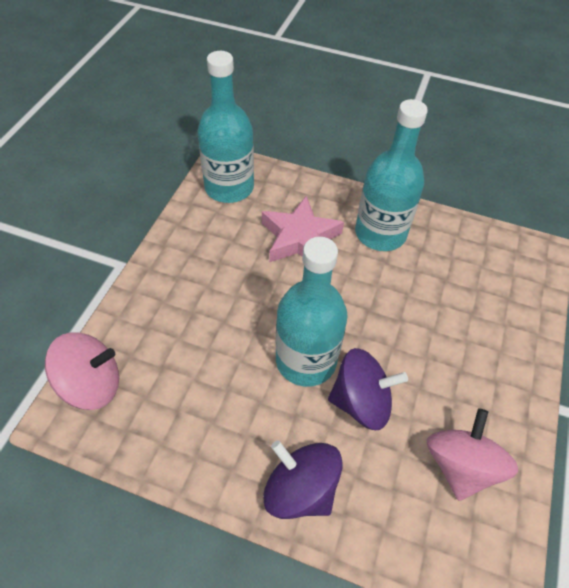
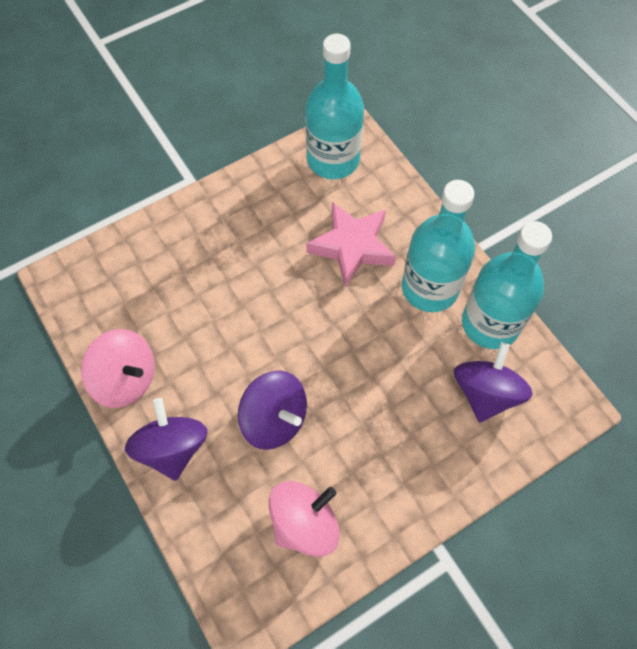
camera: 40 degrees right, 10 degrees up
pink spinning top [45,332,119,410] -> pink spinning top moved to [81,329,155,408]
turquoise bottle [276,237,348,387] -> turquoise bottle moved to [462,221,552,349]
none -> purple spinning top [454,342,532,422]

